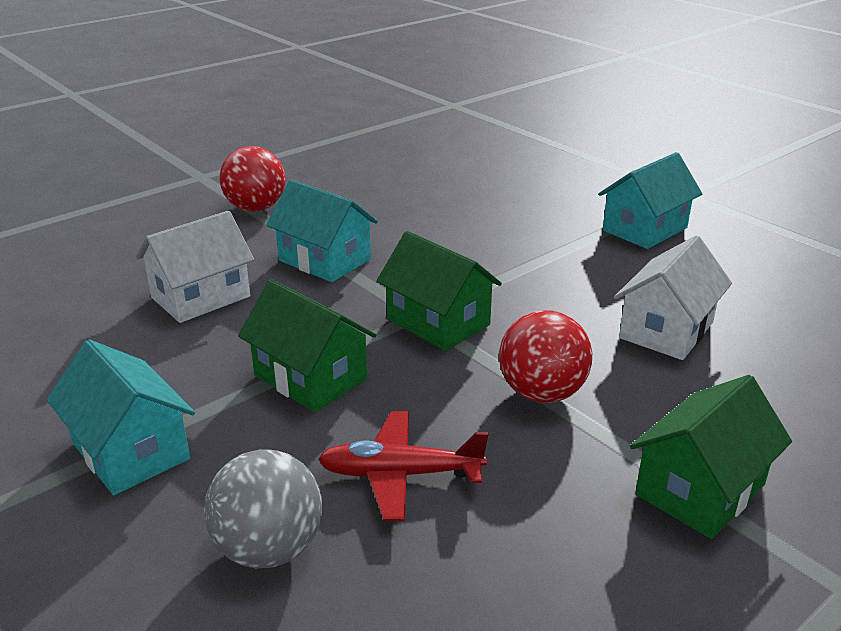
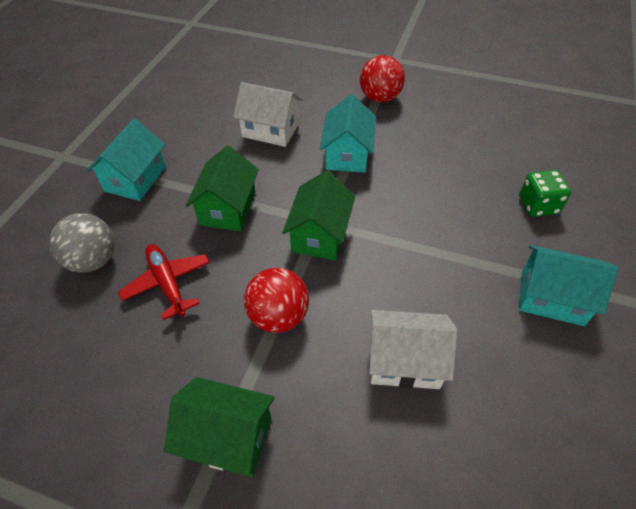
camera: 60 degrees right, 20 degrees up
none -> green dice [519,170,571,217]

